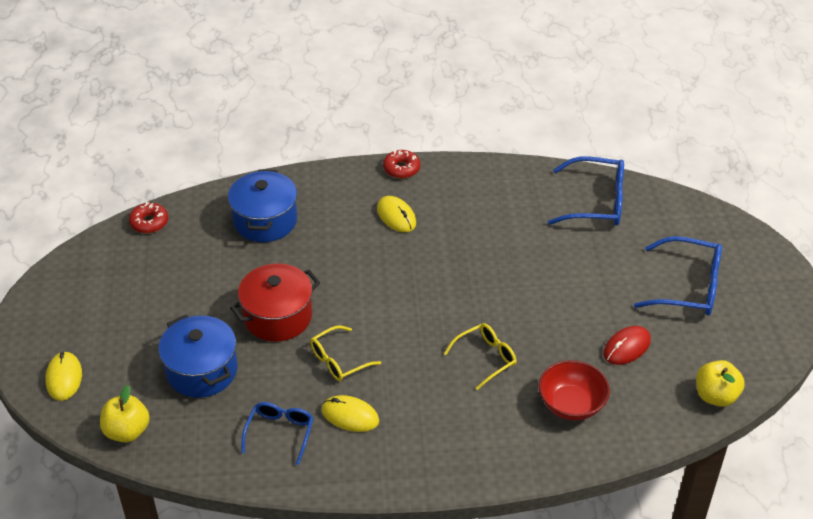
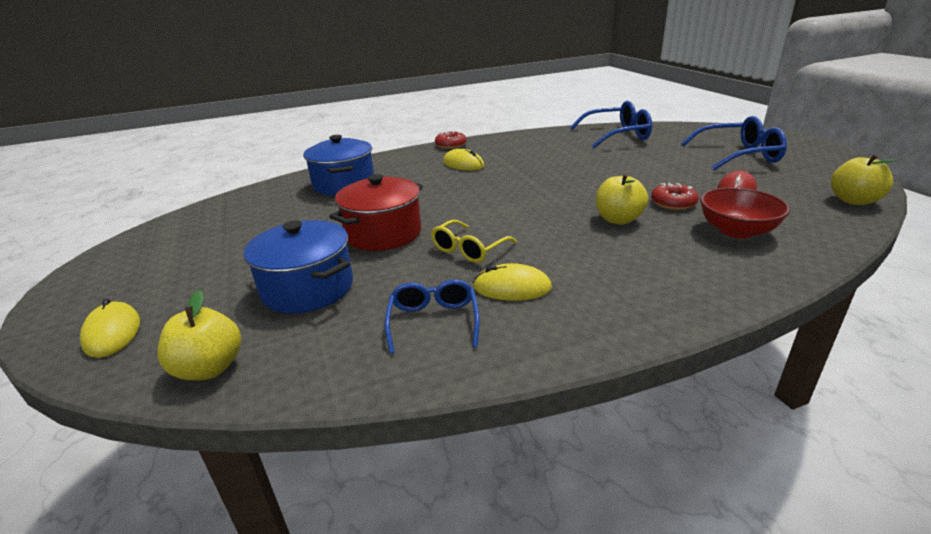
camera: 15 degrees left, 15 degrees down
red donut [129,202,168,233] -> red donut moved to [651,183,699,210]
yellow glasses [444,323,516,390] -> yellow apple [596,173,648,225]

